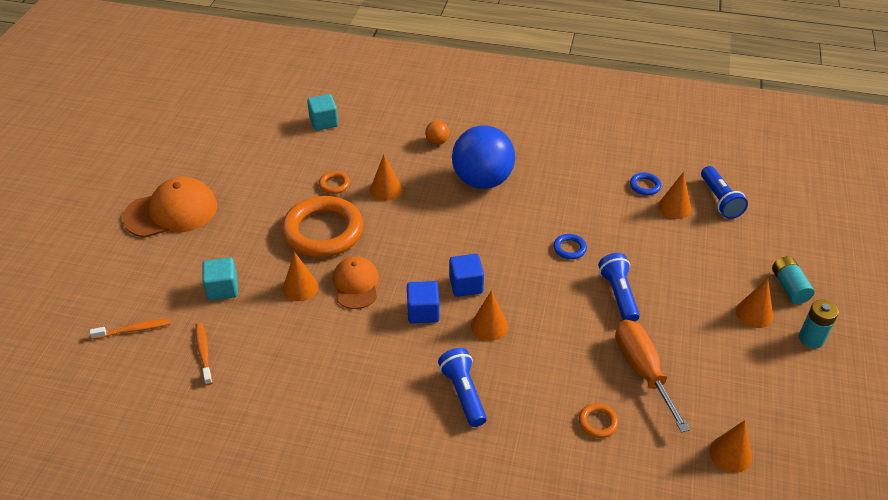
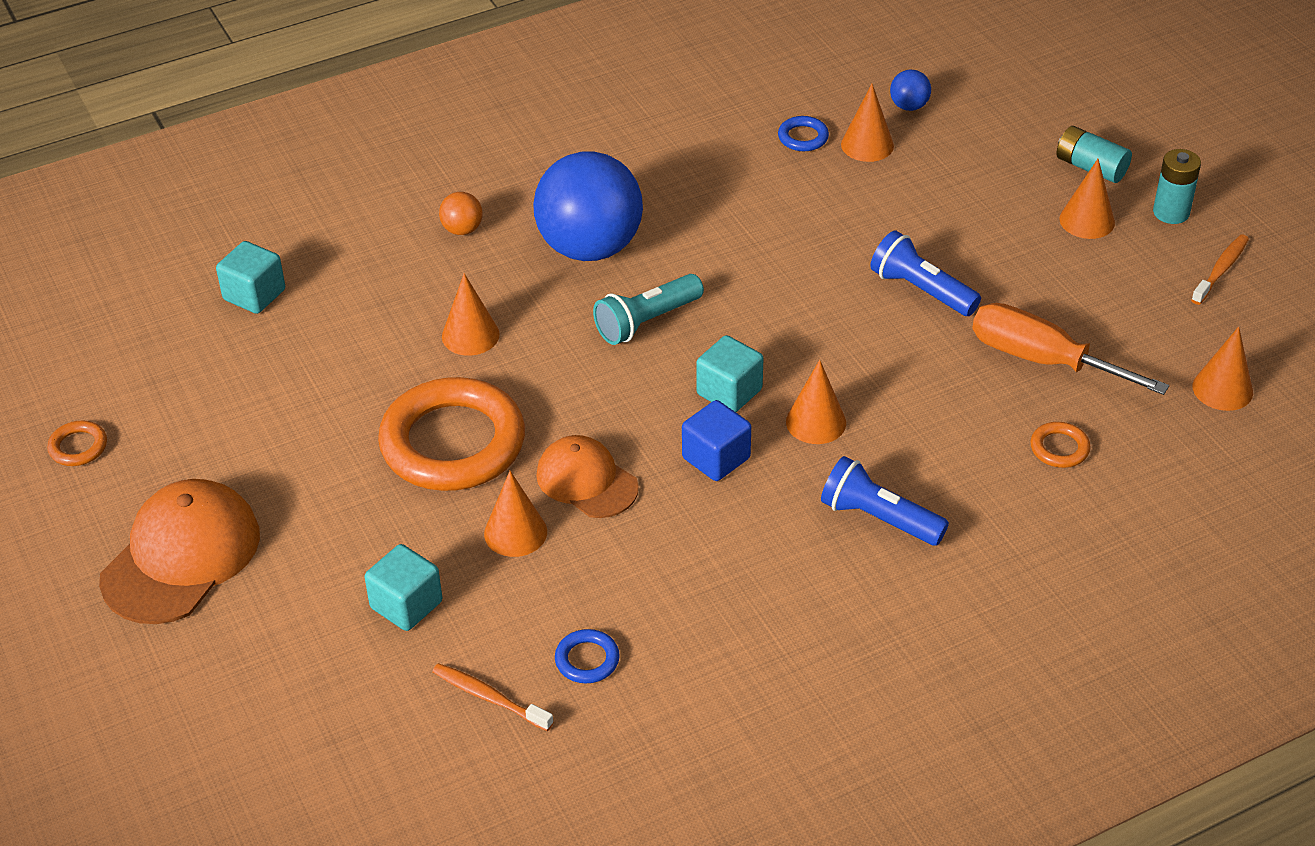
camera: 40 degrees left, 0 degrees up
orange toothbrush [90,319,171,339] -> orange toothbrush moved to [1191,235,1249,305]
orange ring [319,171,350,194] -> orange ring moved to [47,420,107,466]
blue cube [449,254,484,297] -> turquoise cube [696,335,763,412]
blue ring [554,234,587,259] -> blue ring moved to [555,629,620,683]
blue flashlight [701,166,748,219] -> blue ball [890,70,931,111]
none -> turquoise flashlight [593,274,704,345]

